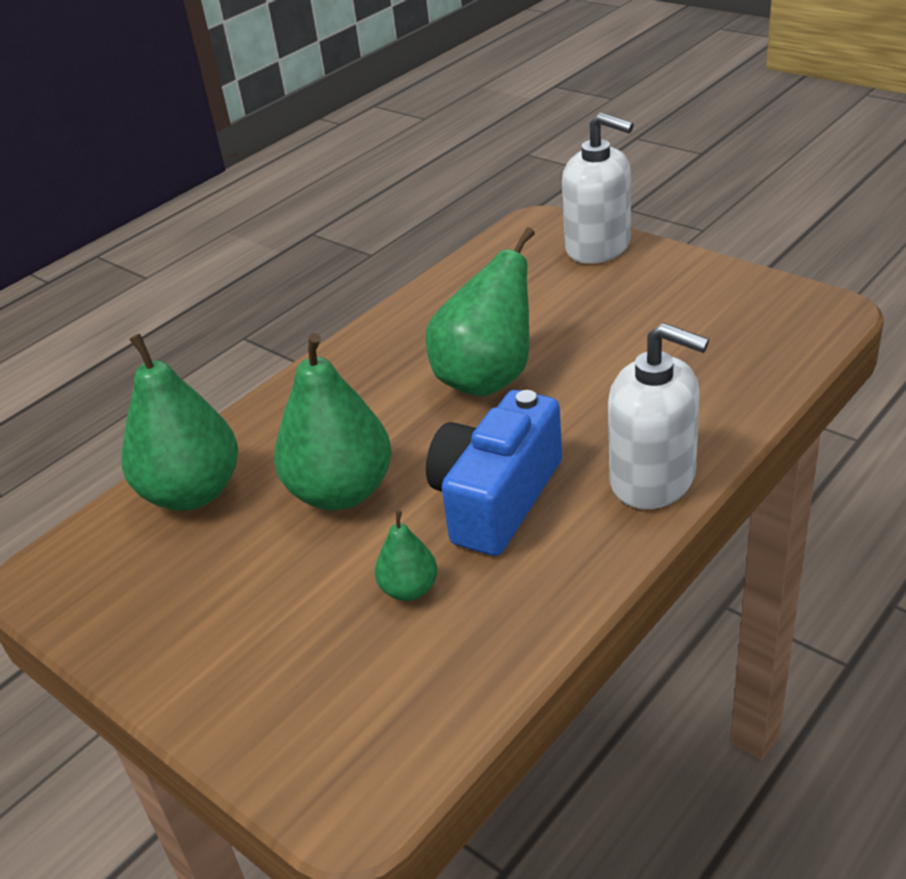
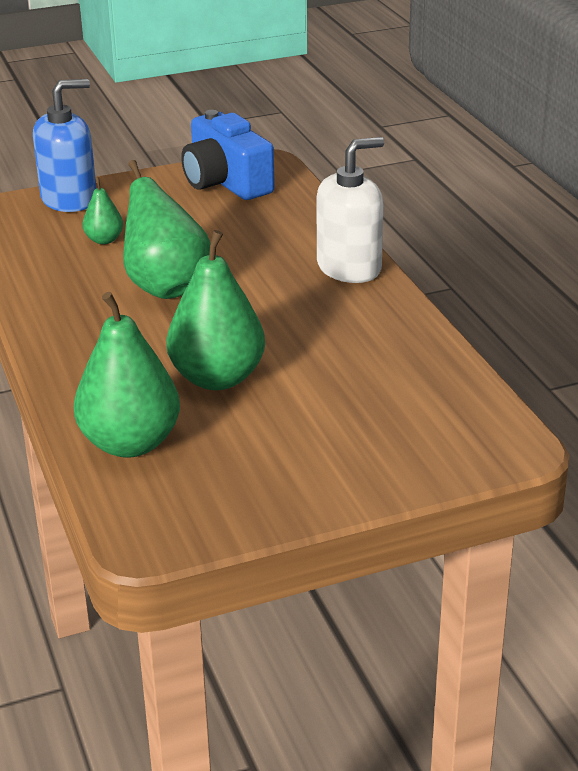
camera: 65 degrees left, 5 degrees down
green pear [375,510,437,601] -> green pear moved to [82,177,123,244]
blue camera [426,390,562,556] -> blue camera moved to [181,110,275,200]
white soap dispenser [562,113,634,264] -> blue soap dispenser [33,79,96,212]

